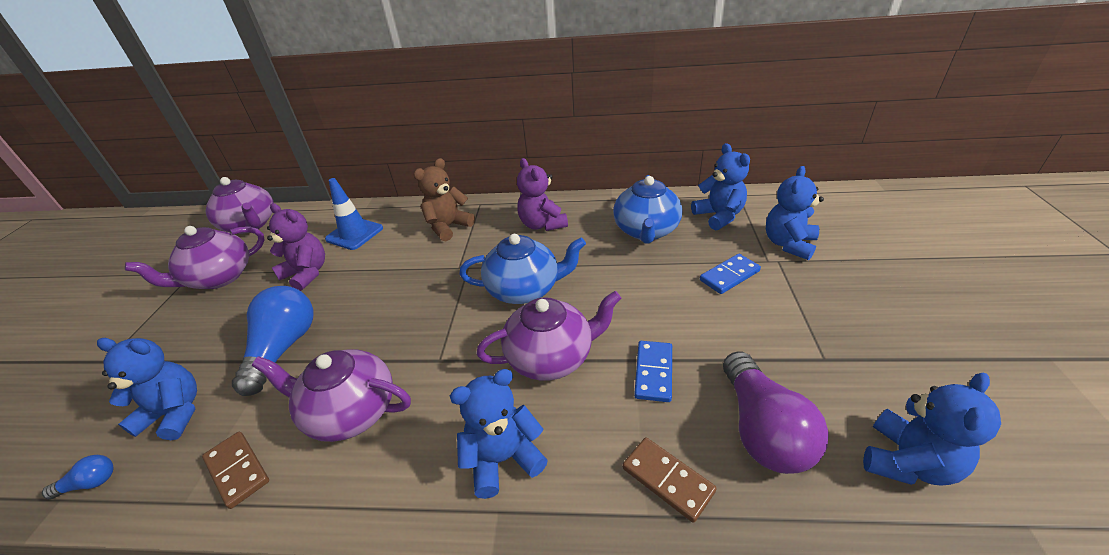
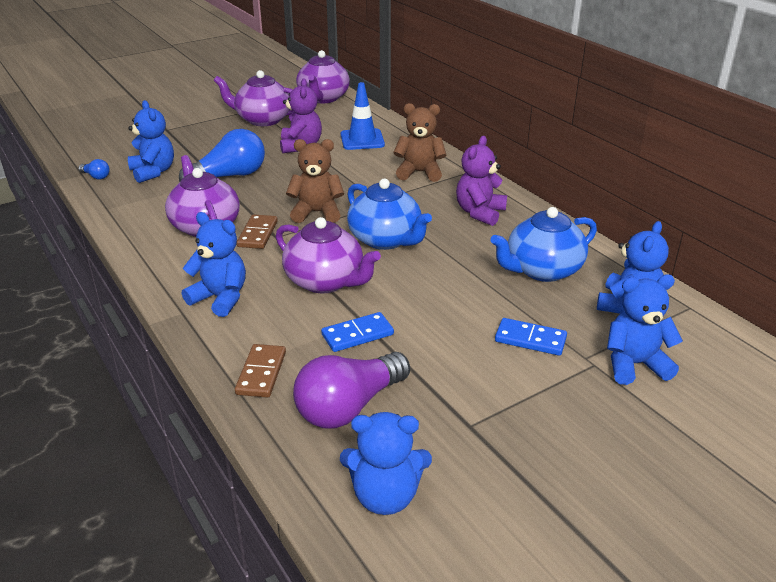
camera: 50 degrees right, 5 degrees down
brown domino [202,432,269,509] -> brown domino moved to [237,214,278,249]
none -> brown teddy bear [286,139,344,223]

